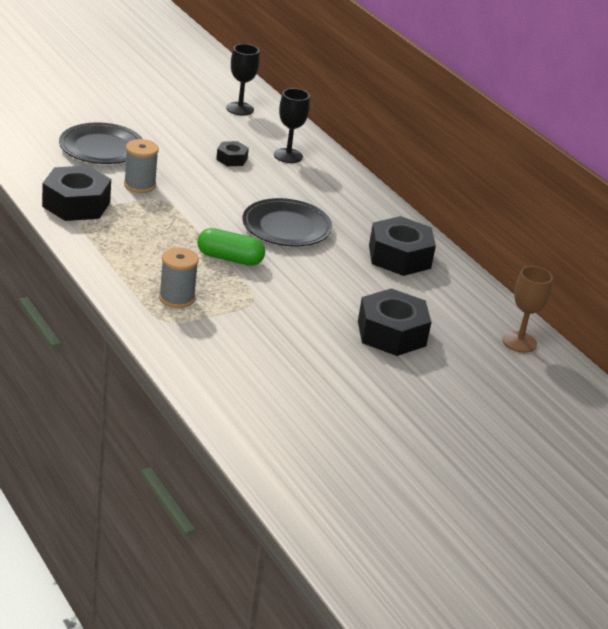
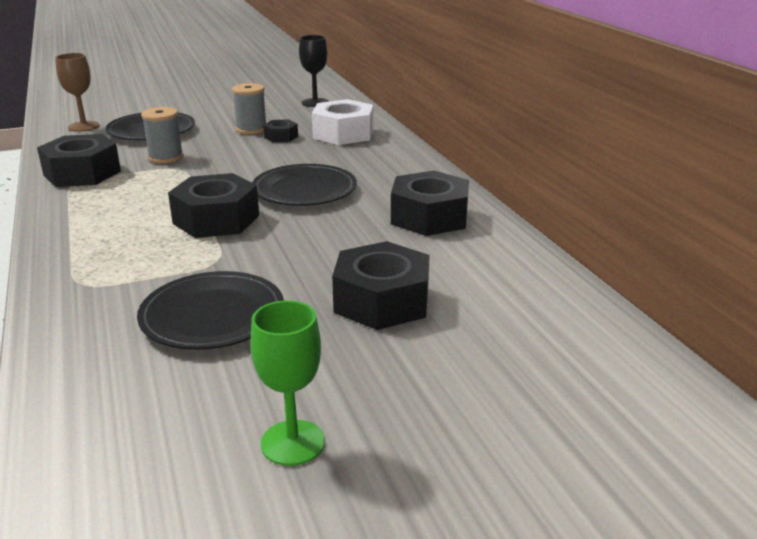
camera: 15 degrees right, 5 degrees down
grey spool [159,247,199,308] -> grey spool moved to [232,83,266,134]
green capsule [197,228,265,266] -> black nut [168,173,259,238]
black goblet [274,88,310,163] -> white nut [312,99,373,145]
brown goblet [503,266,553,353] -> brown goblet moved to [55,53,100,132]
none -> black plate [137,271,284,350]
none -> green goblet [251,300,325,466]

